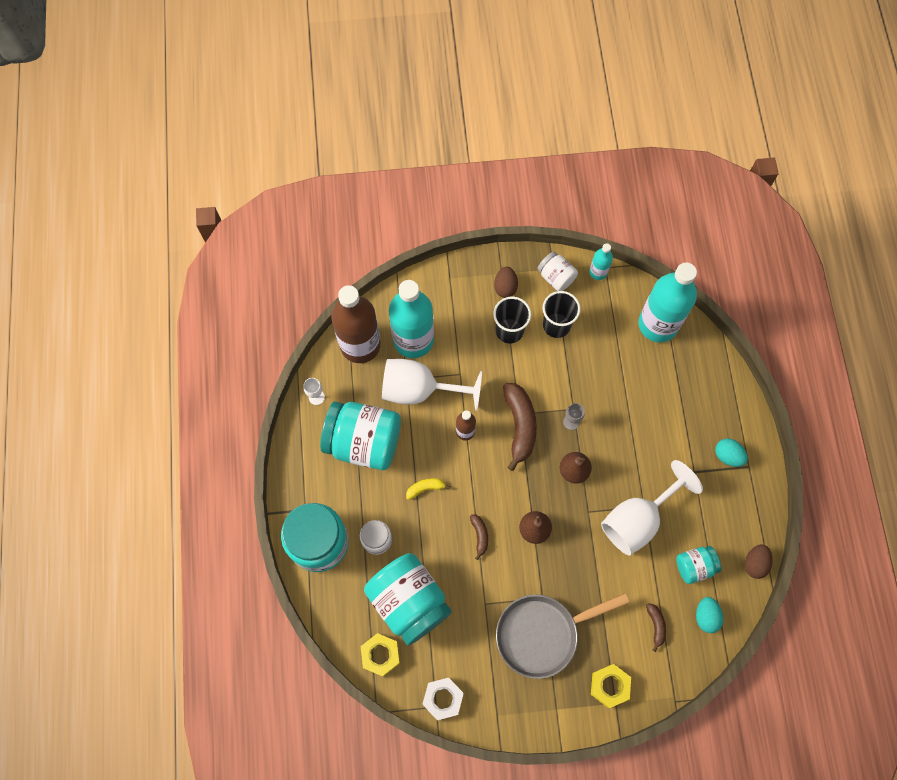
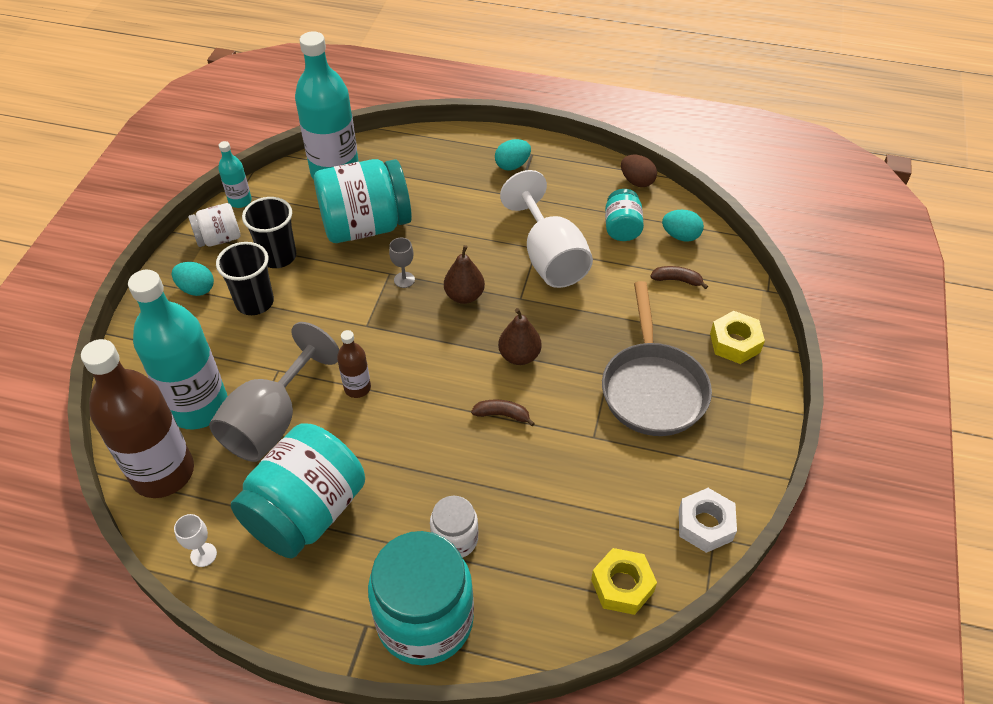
camera: 70 degrees left, 20 degrees down
turquoise jar [364,553,452,646] -> turquoise jar moved to [314,159,412,243]
white goblet [382,359,482,411] -> grey goblet [209,322,339,462]
yellow banana [406,478,450,500] -> none
brown egg [494,267,518,298] -> turquoise egg [172,262,214,296]
brown banana [503,383,537,471] -> none

